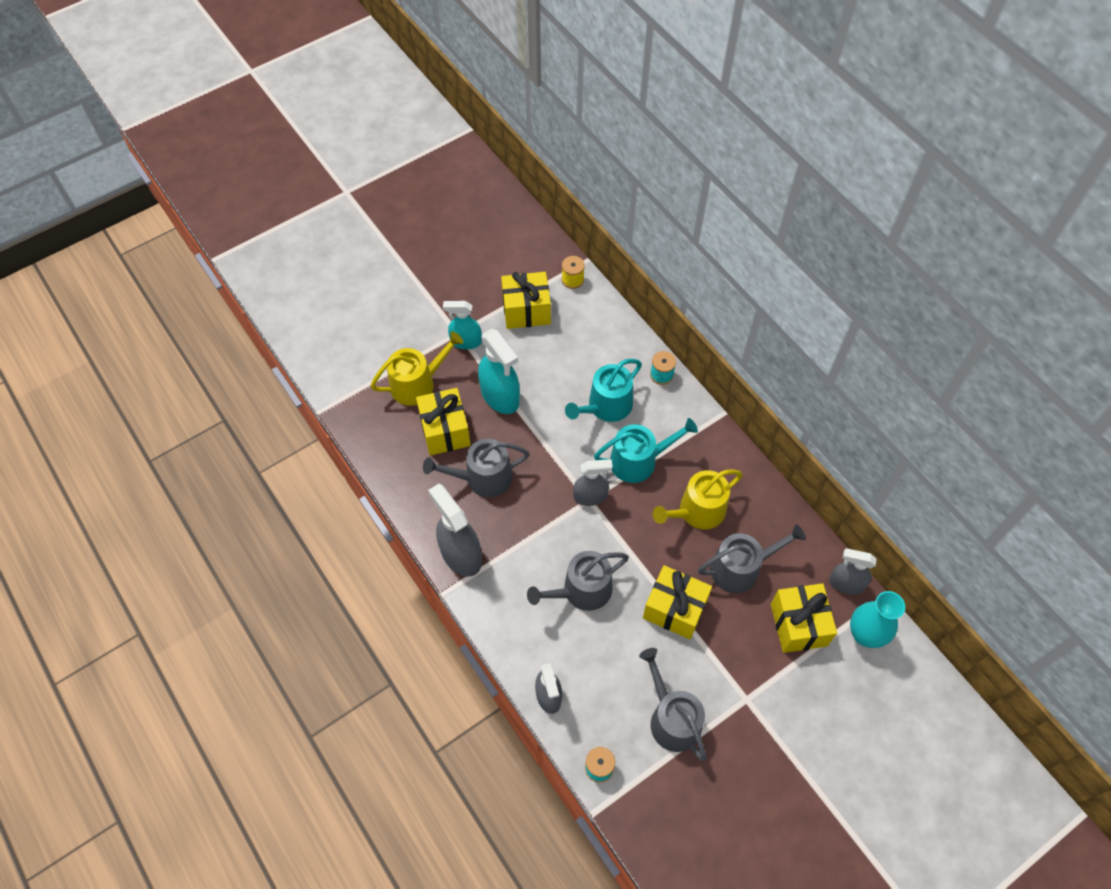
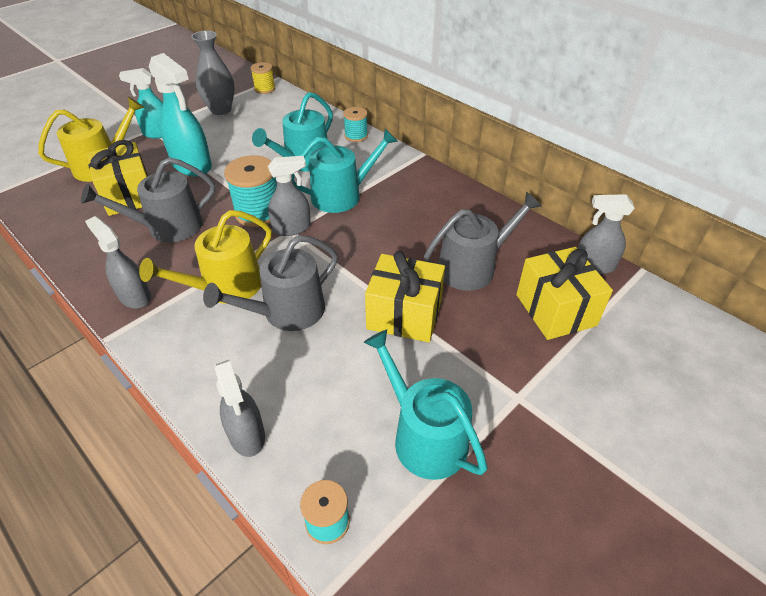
camera: 10 degrees left, 15 degrees down
grey spray bottle [428,484,482,577] -> grey spray bottle [85,216,151,309], size x0.65
yellow gift [501,272,551,329] -> grey vase [191,31,235,115]
grey watering can [639,648,707,761] -> turquoise watering can [363,330,488,480]
yellow watering can [653,469,743,529] -> yellow watering can moved to [139,210,271,304]
turquoise vase [850,591,905,648] -> none
none -> turquoise spool [224,155,277,227]

